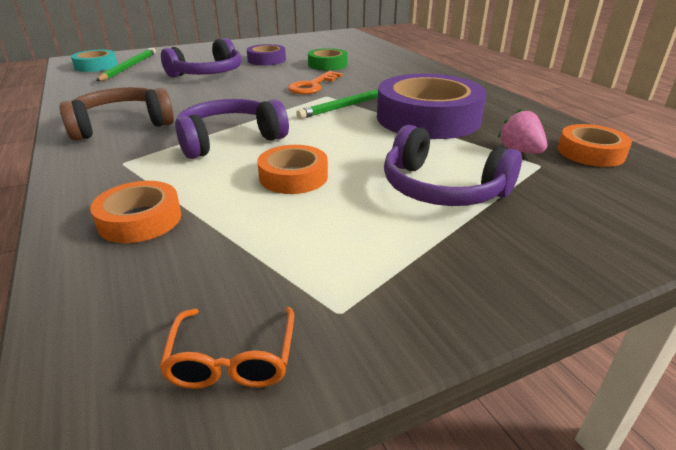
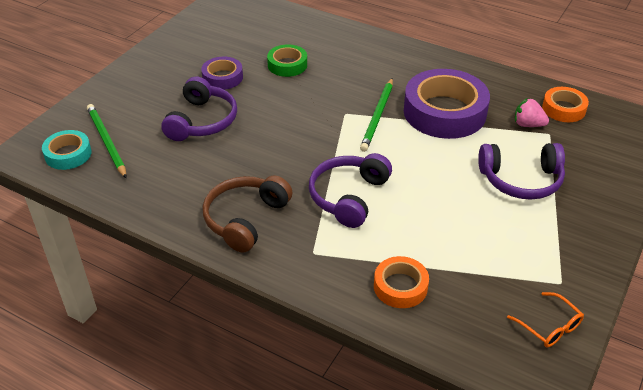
camera: 35 degrees left, 10 degrees up
orange tape [257,145,328,194] -> none
orange key [288,71,342,94] -> none

